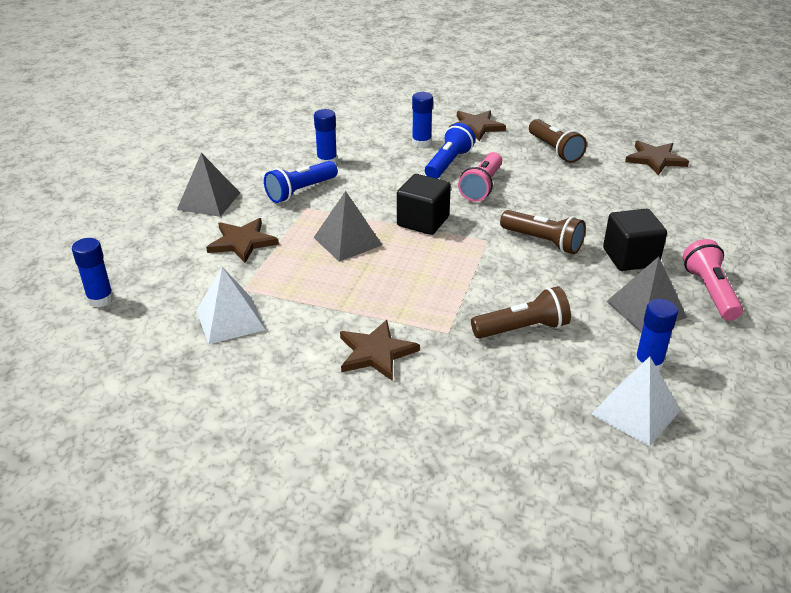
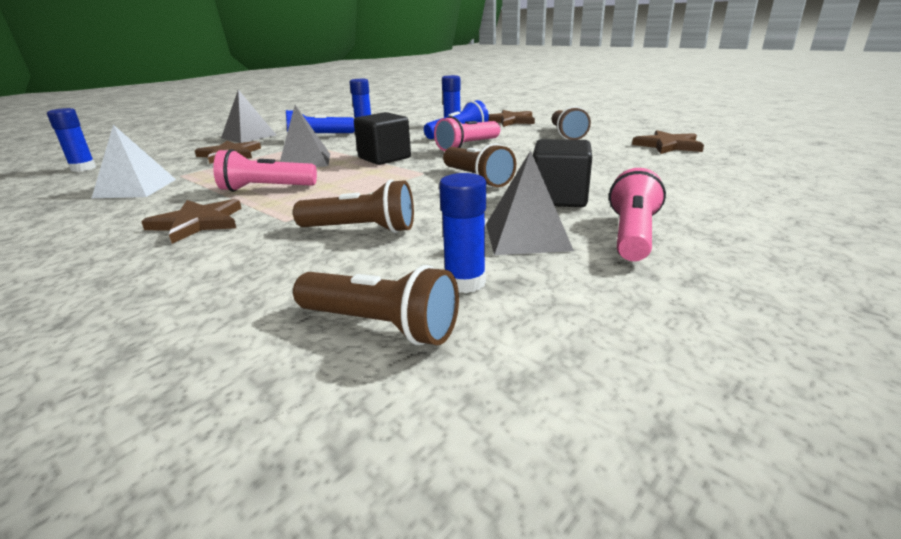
camera: 25 degrees right, 10 degrees down
white pyramid [591,357,680,447] -> brown flashlight [293,265,459,345]
none -> pink flashlight [213,149,317,192]

